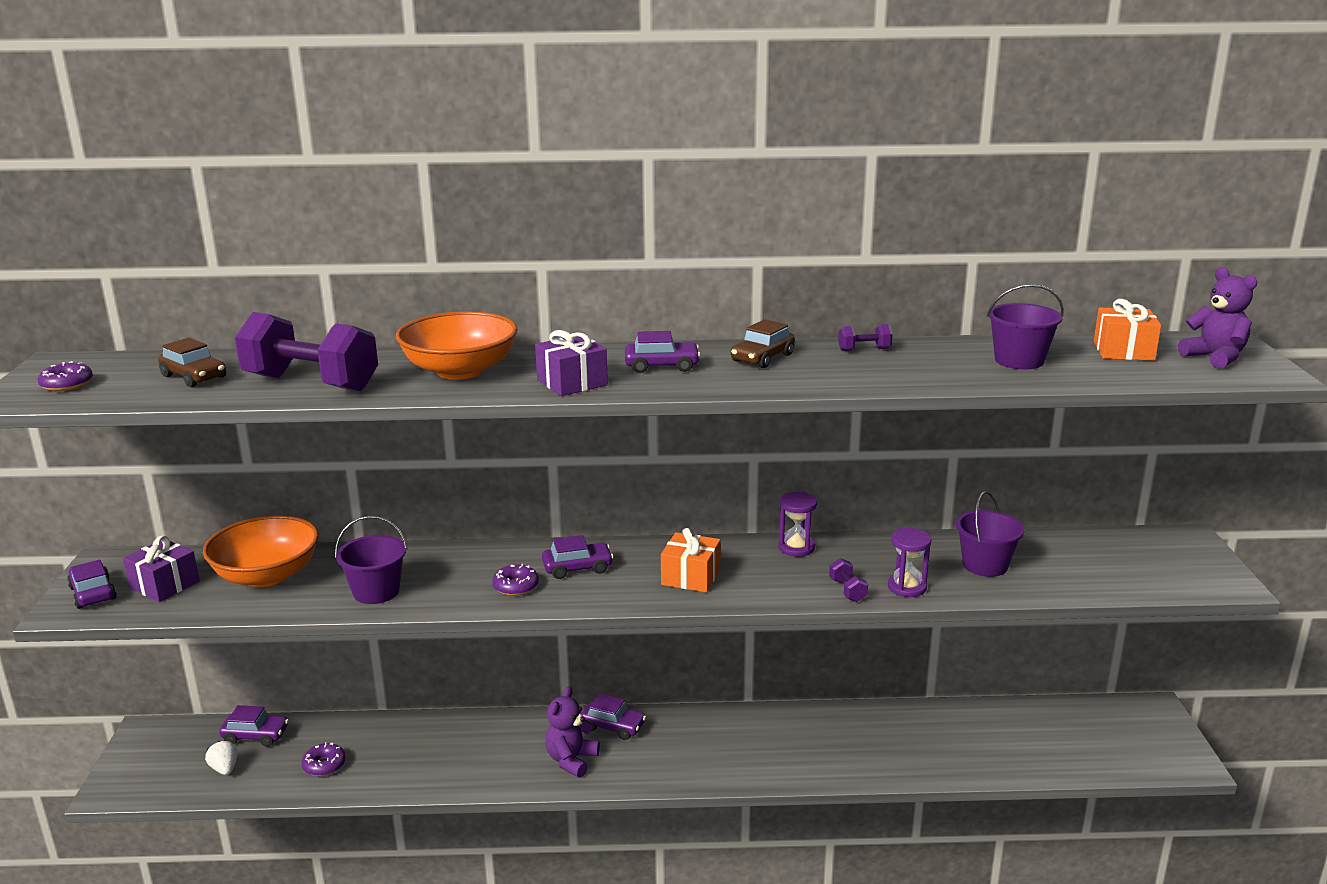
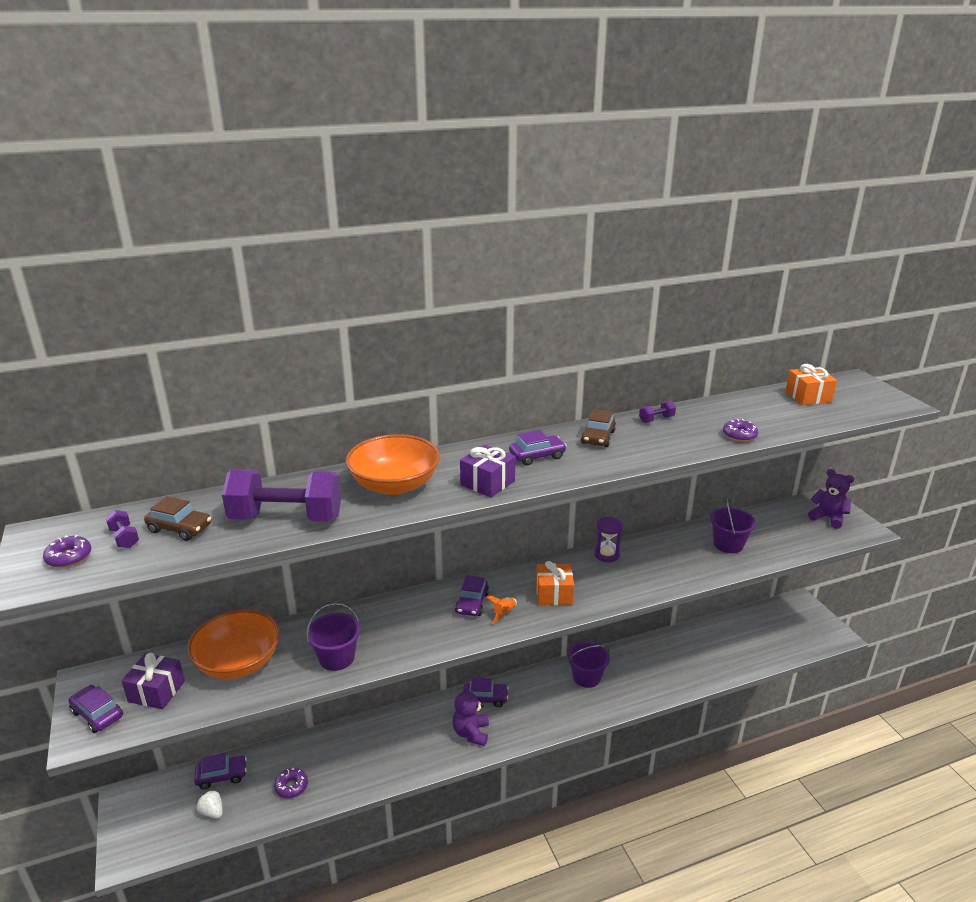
camera: 20 degrees left, 5 degrees up
purple donut [492,564,539,596] -> purple donut moved to [723,419,758,442]
purple car [542,535,614,579] -> purple car turned 135 degrees clockwise [455,575,489,616]
purple dumbbell [829,558,868,602] -> purple dumbbell moved to [106,510,139,548]
purple hourglass [888,528,931,597] -> none
purple bucket [987,284,1064,369] -> purple bucket moved to [568,642,610,688]
purple teddy bear [1178,267,1257,368] -> purple teddy bear moved to [808,469,854,529]
none -> orange rocket [486,596,517,624]

